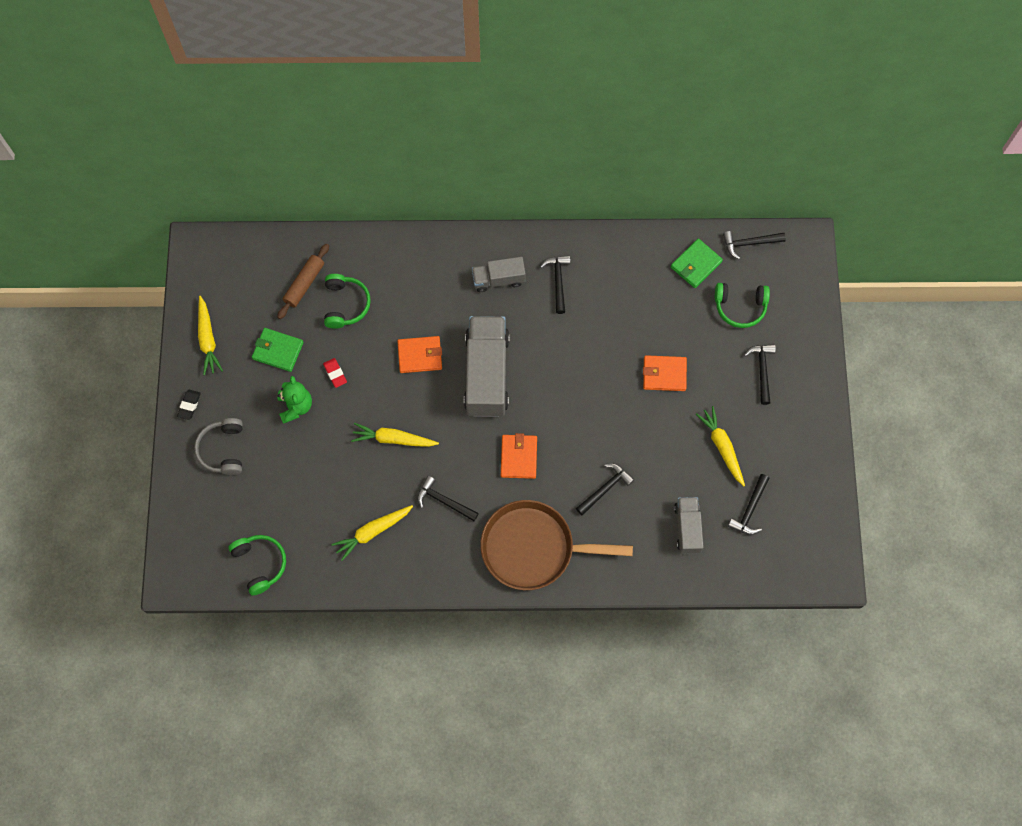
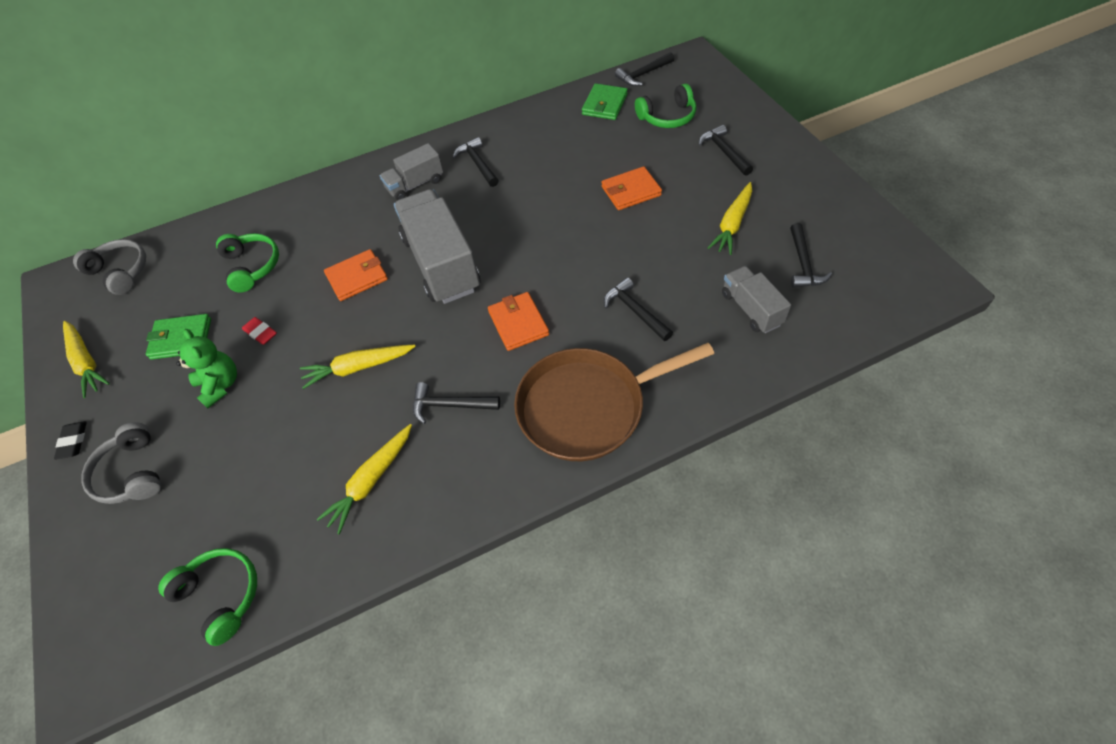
camera: 20 degrees left, 15 degrees down
brown rolling pin [277,243,329,319] -> none
black hammer [576,463,634,516] -> black hammer turned 60 degrees counterclockwise [604,277,673,341]
yellow carrot [696,406,745,486] -> yellow carrot turned 105 degrees counterclockwise [708,182,752,255]
none -> grey headphones [73,239,146,295]

